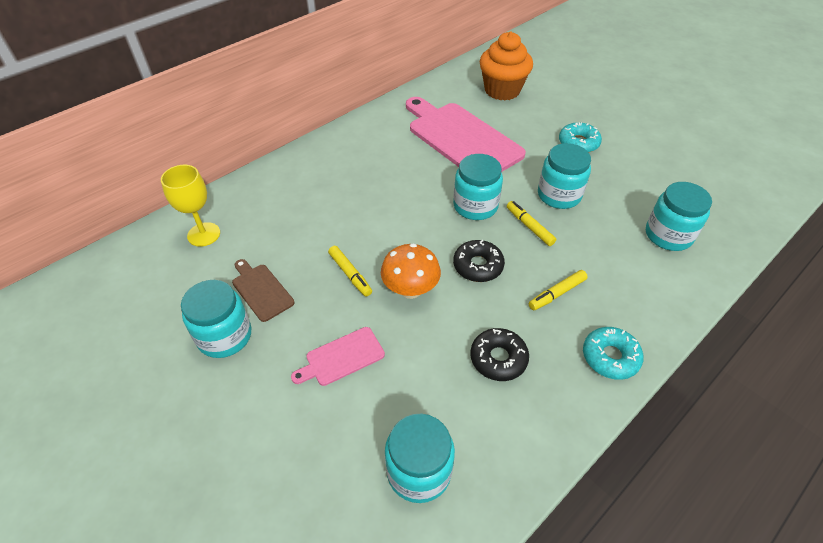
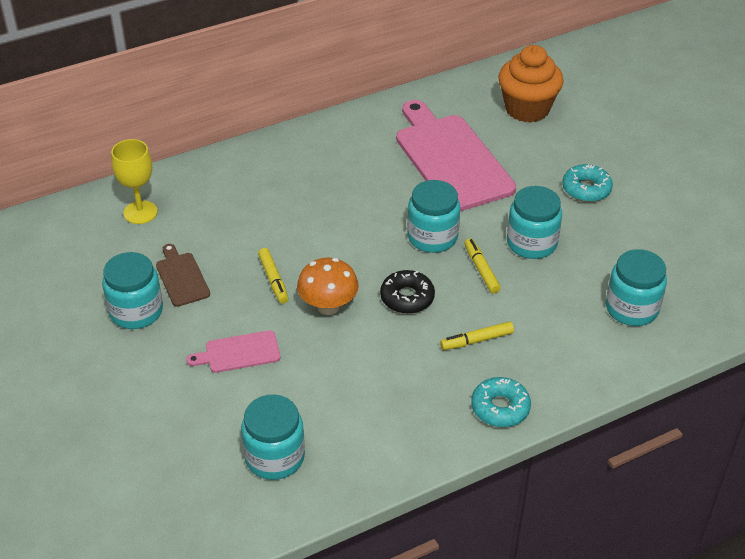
camera: 15 degrees right, 5 degrees down
black donut [470,328,529,381] -> none

